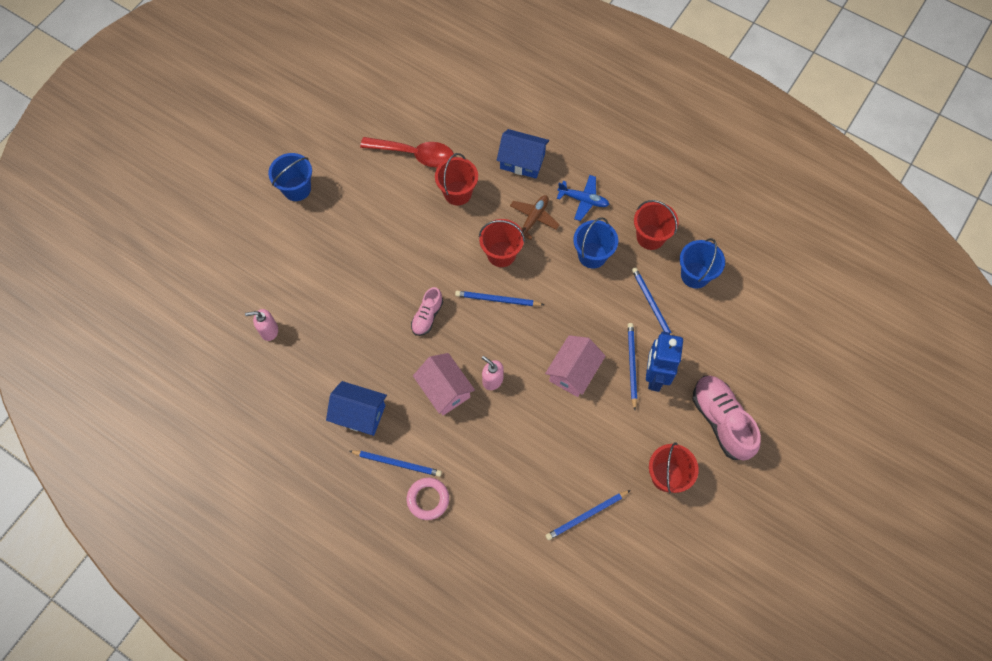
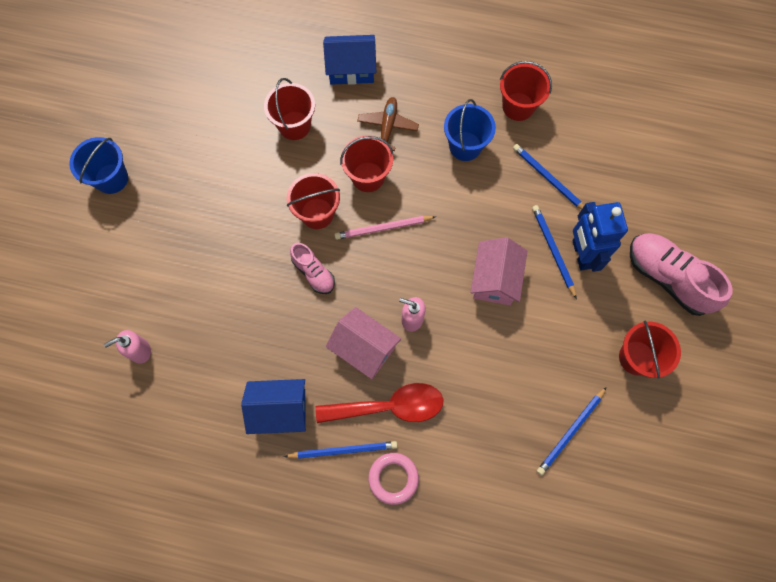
camera: 20 degrees left, 5 degrees up
red spoon [360,137,454,168] -> red spoon moved to [316,383,444,423]
pink shoe [411,287,443,336] -> pink shoe turned 45 degrees counterclockwise [290,243,335,294]
blue pencil [455,291,544,306] -> pink pencil [335,216,436,240]
blue plane [557,175,610,221] -> none
blue bucket [680,238,725,288] -> none
none -> red bucket [287,173,340,229]

